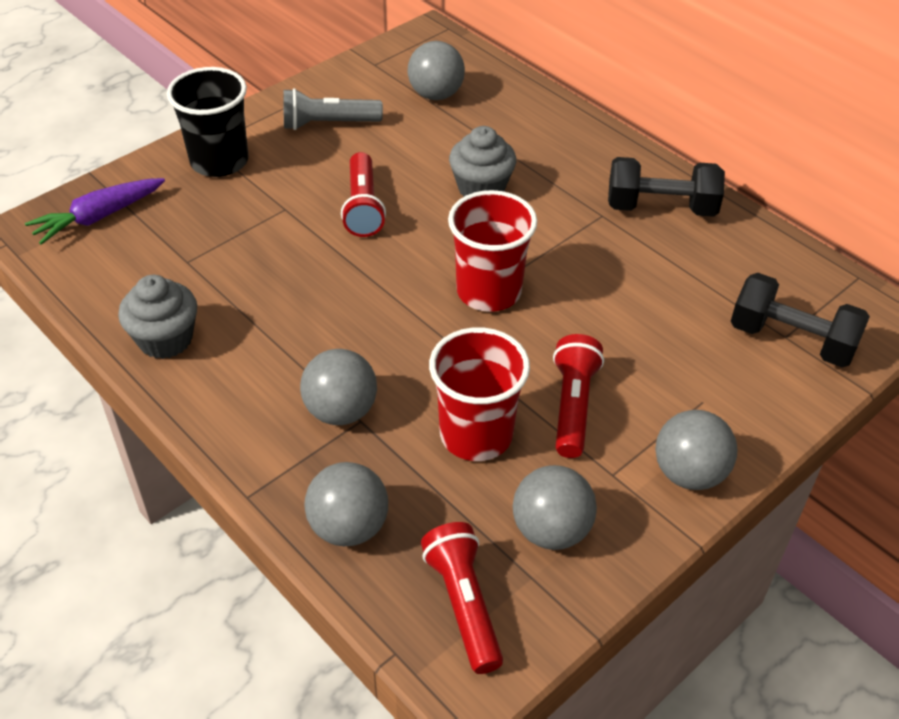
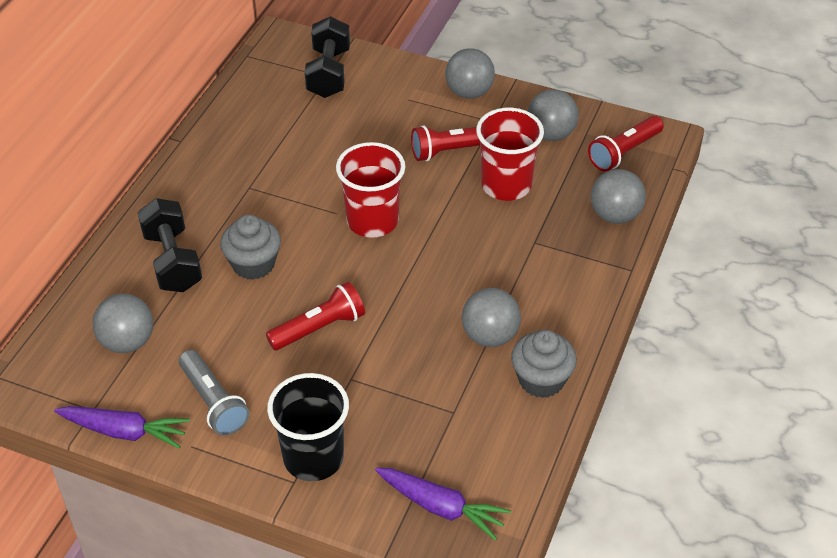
camera: 115 degrees left, 0 degrees up
grey ball [300,349,377,425] -> grey ball moved to [462,288,521,347]
black dumbbell [608,157,725,217] -> black dumbbell moved to [137,198,202,292]
none -> purple carrot [54,406,190,448]

